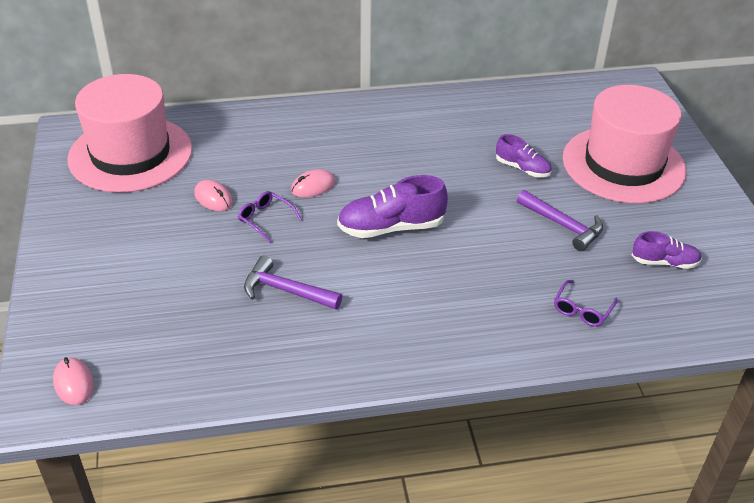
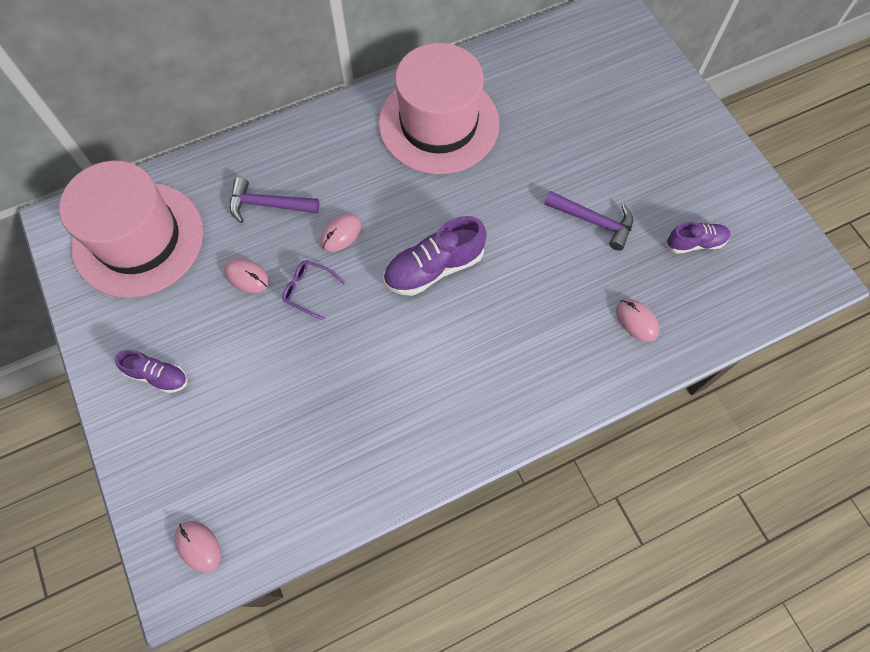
camera: 15 degrees left, 25 degrees up
purple hammer [244,256,342,310] -> purple hammer moved to [230,177,319,223]
purple shoe [496,134,552,177] -> purple shoe moved to [115,350,187,393]
purple glasses [554,280,618,327] -> pink mouse [616,299,660,342]
pink hat [563,85,687,203] -> pink hat moved to [379,43,499,174]

